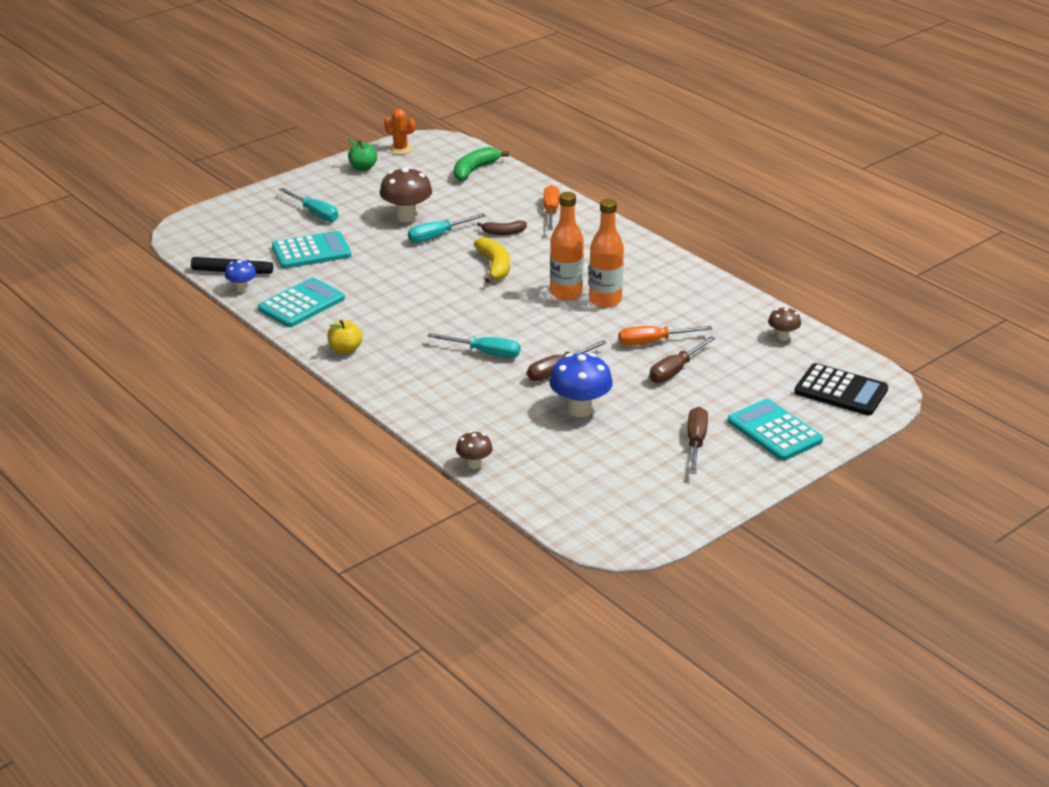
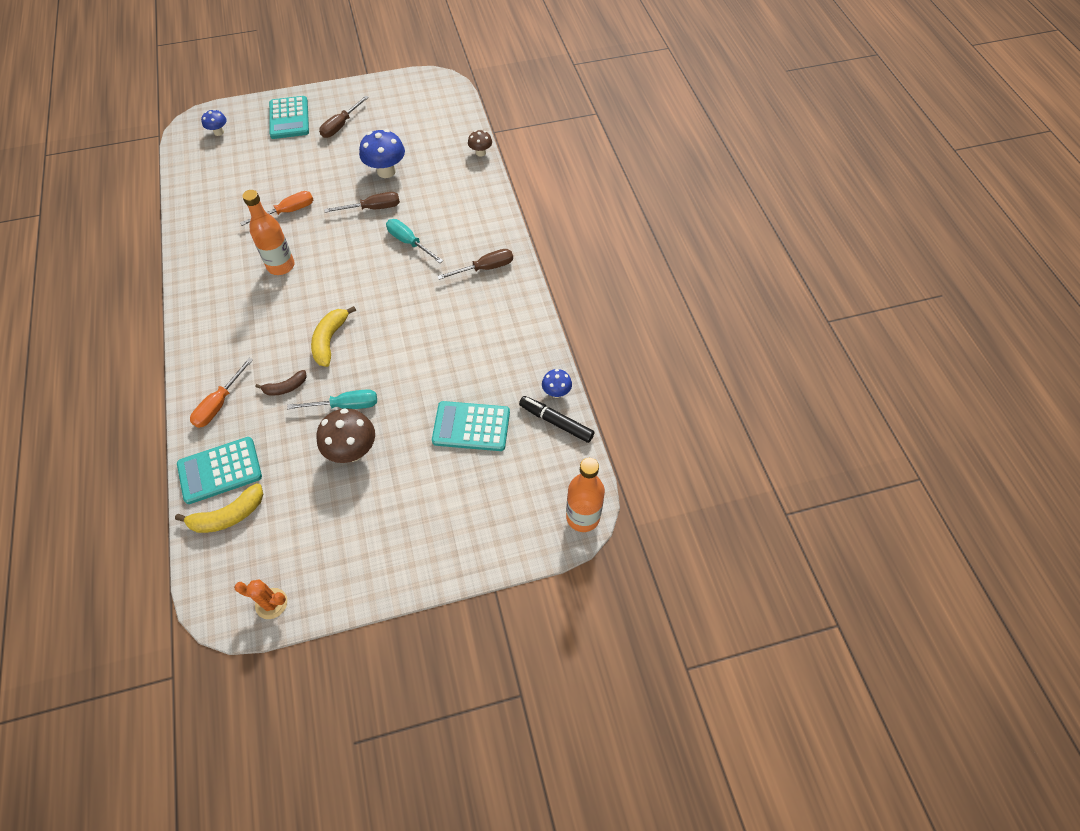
camera: 155 degrees left, 25 degrees up
turquoise calculator [258,278,345,327] -> turquoise calculator moved to [177,437,262,504]
turquoise screwdriver [279,188,338,222] -> none
yellow apple [327,320,363,354] -> none
green apple [348,138,377,171] -> none
orange cactus [384,109,415,155] -> orange cactus turned 45 degrees counterclockwise [234,579,287,619]
green banana [454,147,509,181] -> yellow banana [175,483,263,533]
brown banana [477,221,527,235] -> brown banana turned 135 degrees clockwise [255,370,307,396]
orange bottle [550,192,584,300] -> orange bottle moved to [566,458,605,532]
orange screwdriver [619,326,713,346] -> orange screwdriver turned 45 degrees counterclockwise [240,191,313,226]
brown screwdriver [649,336,716,383] -> brown screwdriver moved to [437,249,513,280]
brown mushroom [768,307,801,341] -> none
black calculator [794,363,888,415] -> blue mushroom [201,109,227,136]

